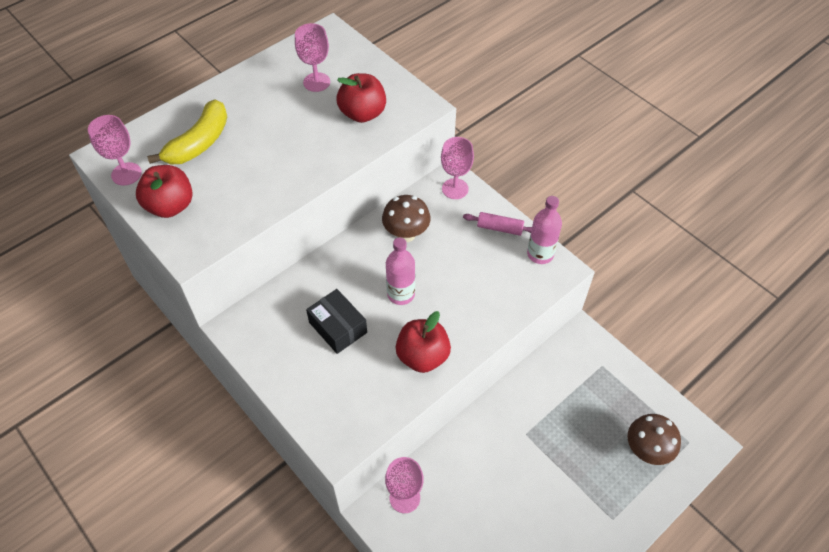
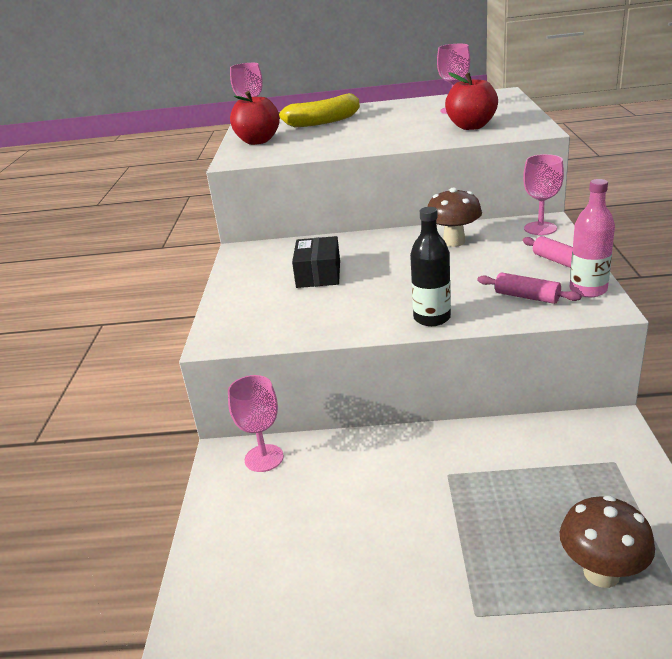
camera: 45 degrees right, 25 degrees down
pink bottle [386,237,415,305] -> none
red apple [396,311,451,373] -> none
none -> black bottle [410,207,451,326]
none -> pink rolling pin [477,273,581,304]

